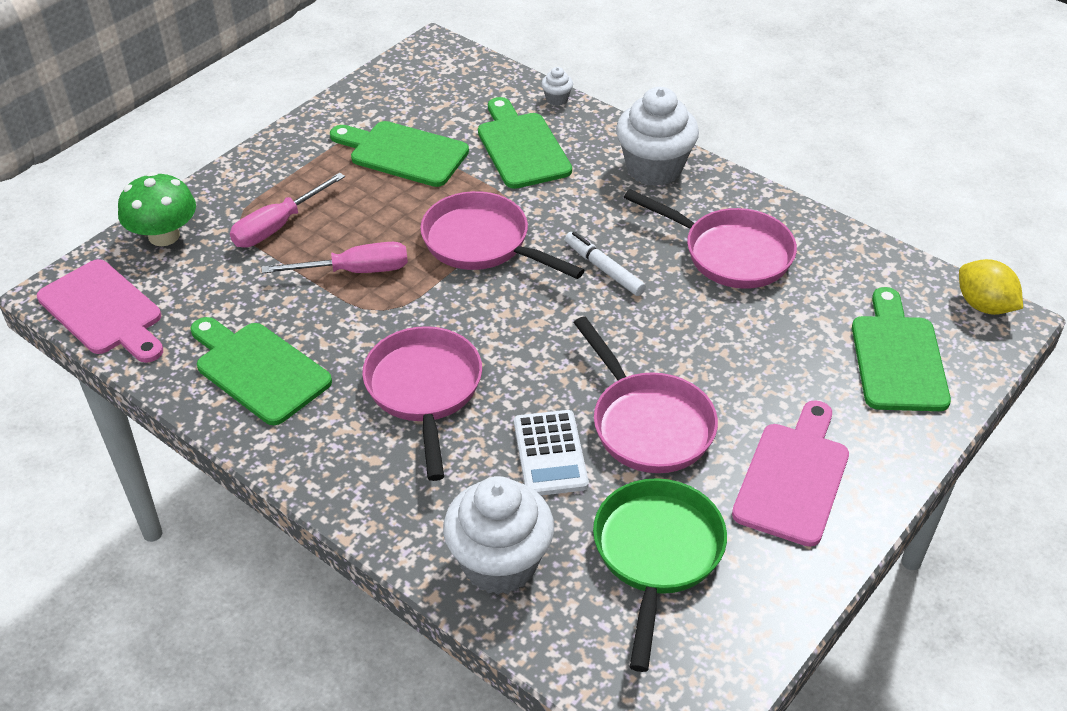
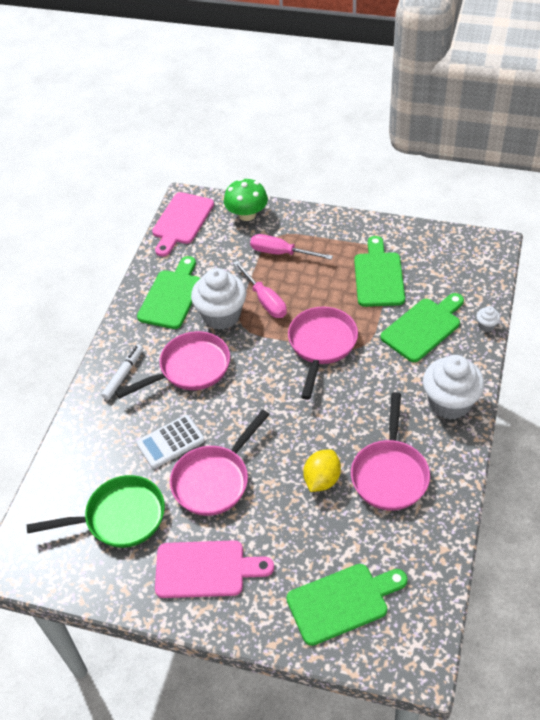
camera: 70 degrees right, 5 degrees up
white cupcake [443,476,554,595] -> white cupcake moved to [191,268,246,330]
white marker [565,232,646,296] -> white marker moved to [101,345,143,400]
yellow lemon [959,259,1023,315] -> yellow lemon moved to [303,449,341,492]

